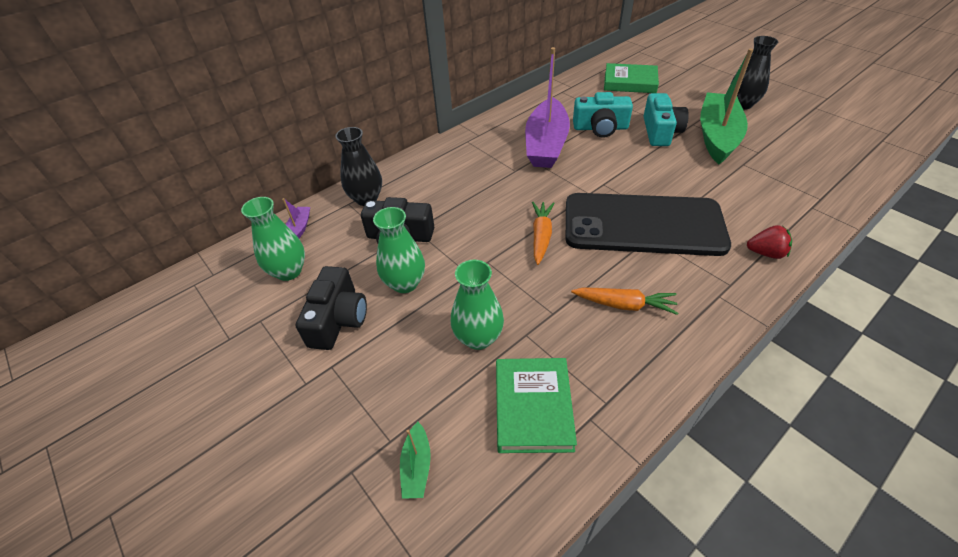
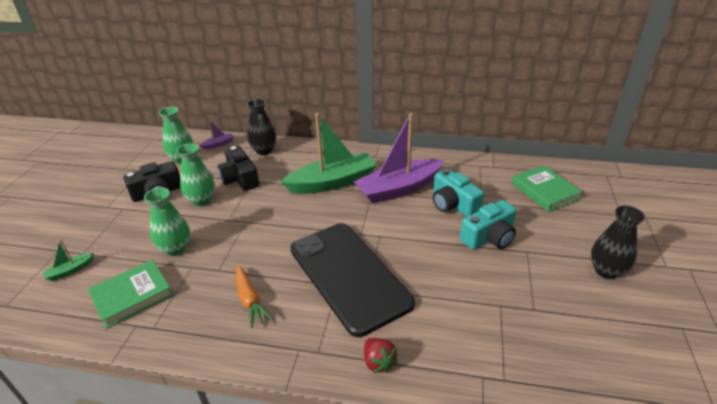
camera: 50 degrees right, 10 degrees down
orange carrot [532,201,554,265] -> none
green boat [700,48,753,164] -> green boat moved to [281,113,377,194]

